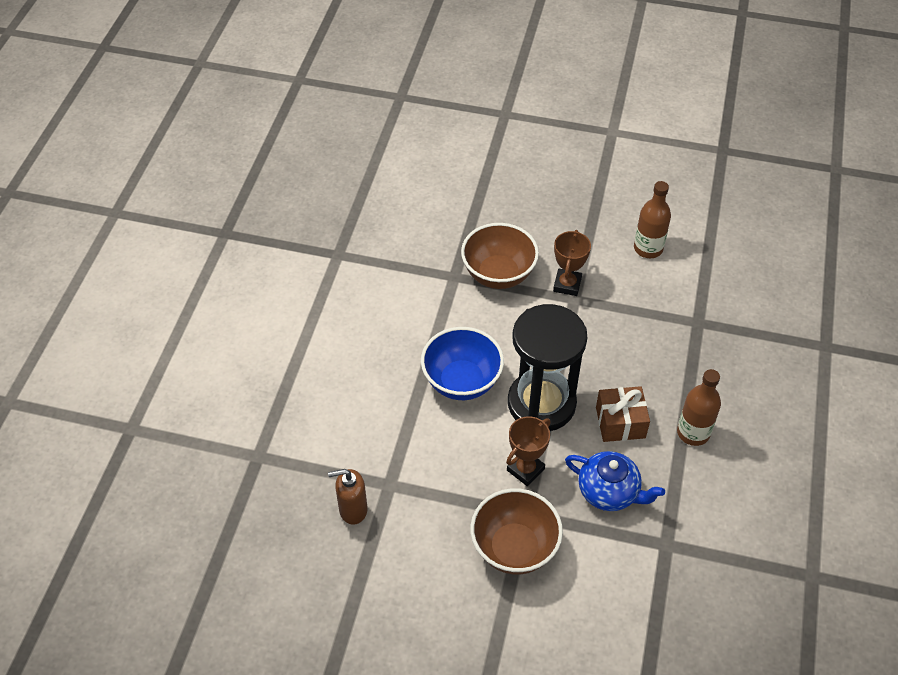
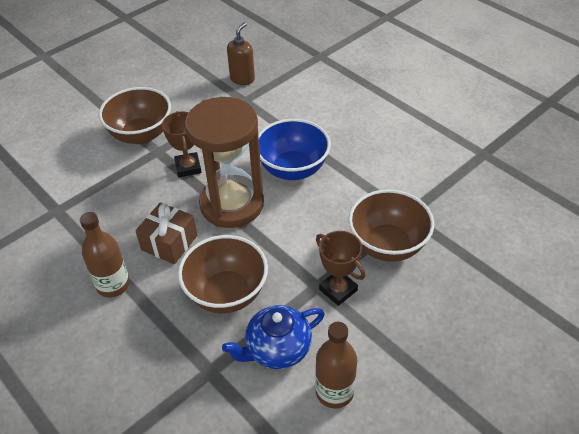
camera: 125 degrees right, 5 degrees down
black hourglass [508,304,587,431] -> brown hourglass [185,97,264,228]
blue teapot [565,451,665,511] -> blue teapot moved to [222,305,325,369]
none -> brown bowl [178,235,268,313]

